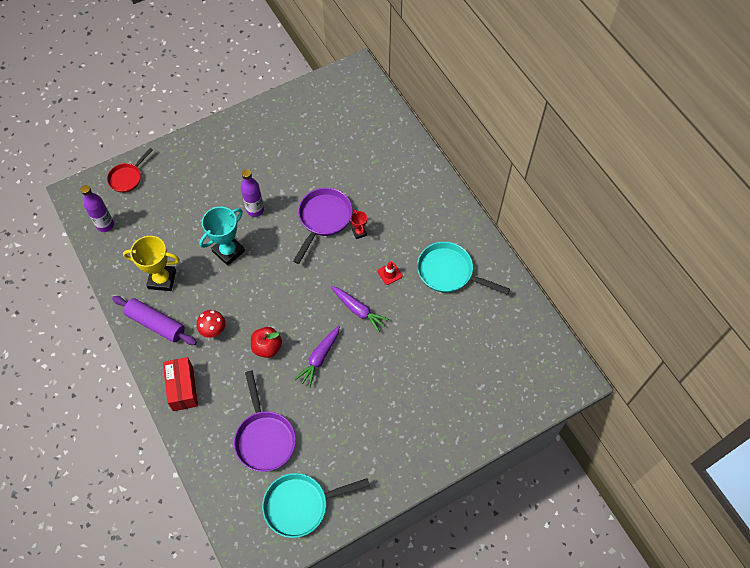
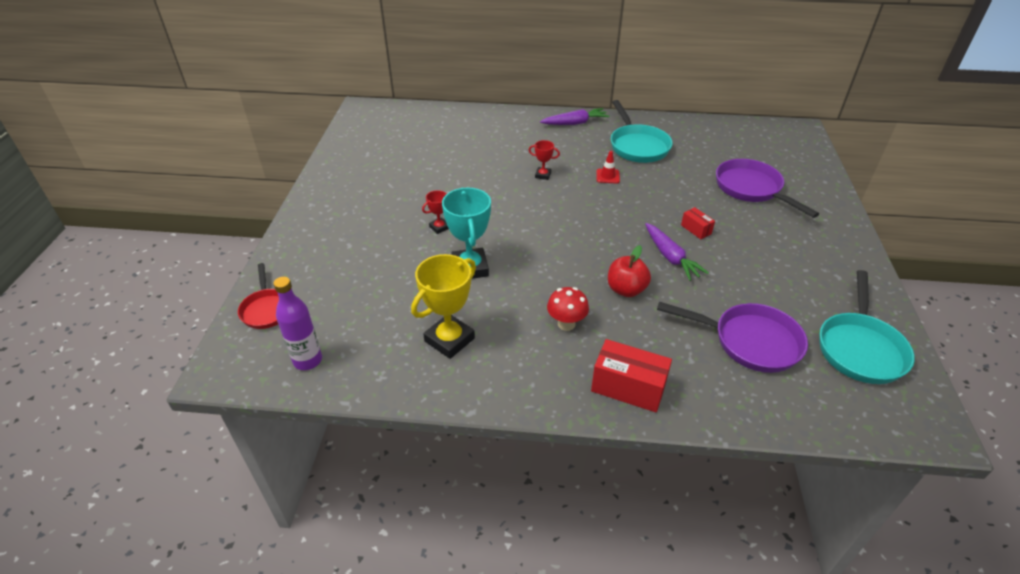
camera: 55 degrees left, 20 degrees down
purple rolling pin [112,296,197,345] -> none
purple bottle [241,169,264,217] -> red trophy [422,190,449,234]
purple pan [293,188,353,264] -> purple pan moved to [716,159,819,218]
purple carrot [331,286,390,333] -> purple carrot moved to [540,108,610,125]
turquoise pan [417,242,510,295] -> turquoise pan turned 75 degrees counterclockwise [611,100,673,163]
none -> red box [681,207,715,239]

